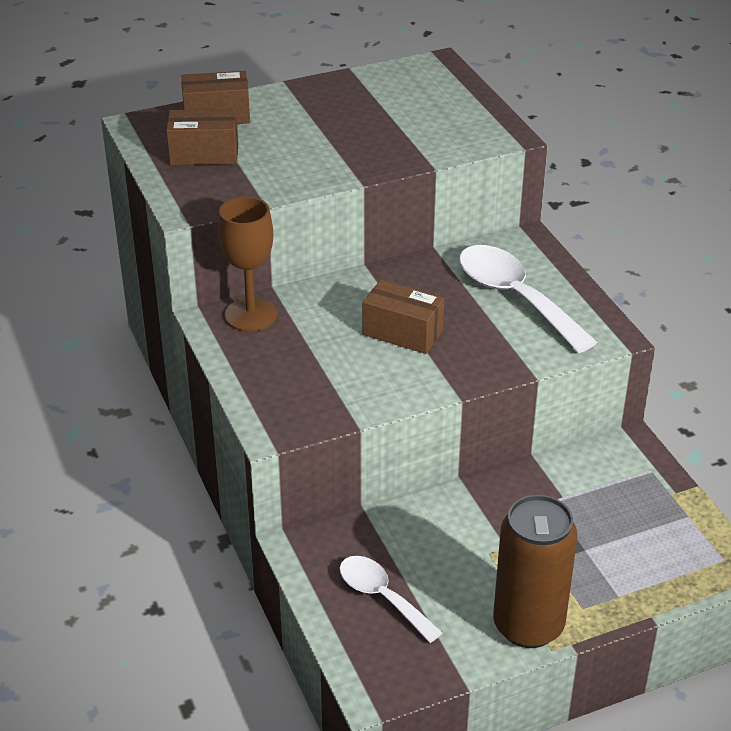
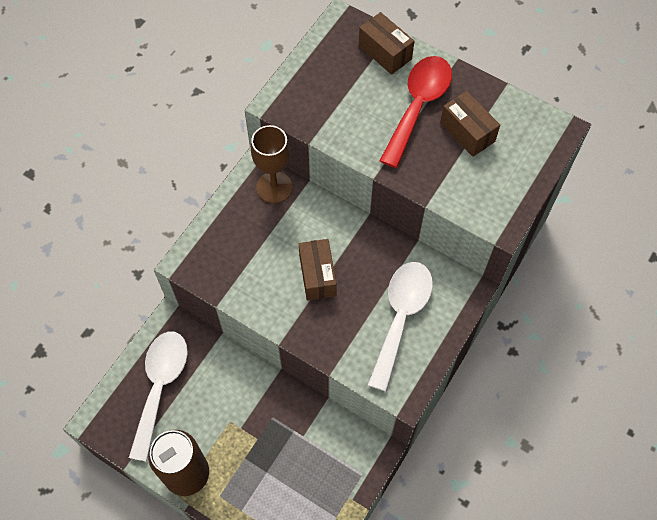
camera: 55 degrees right, 25 degrees up
brown box [166,109,238,165] -> brown box moved to [440,91,500,157]
white spoon [340,556,443,643] -> white spoon [129,332,188,462], size x1.59
none -> red spoon [380,56,452,168]

